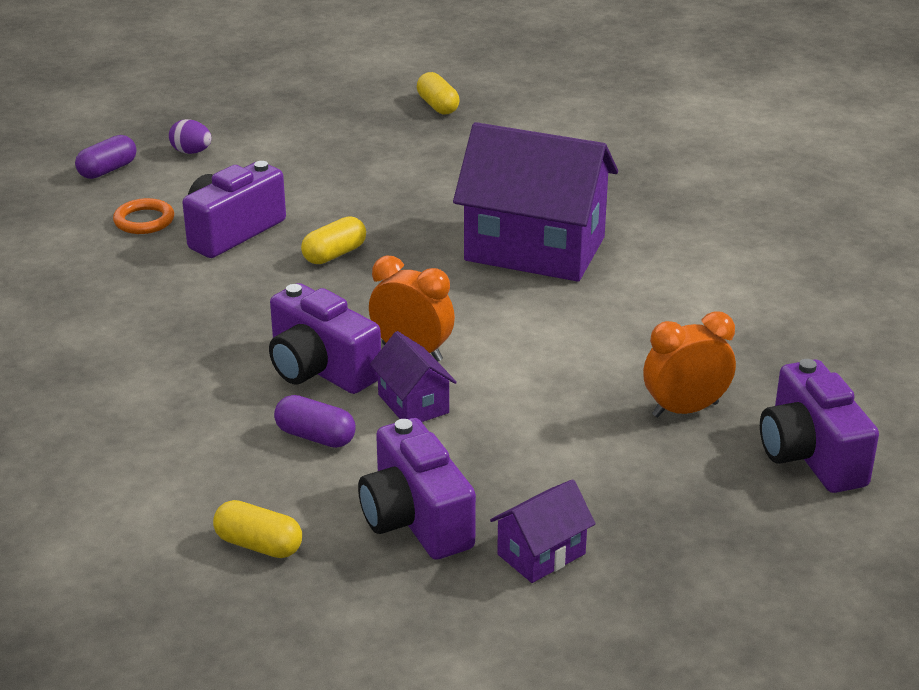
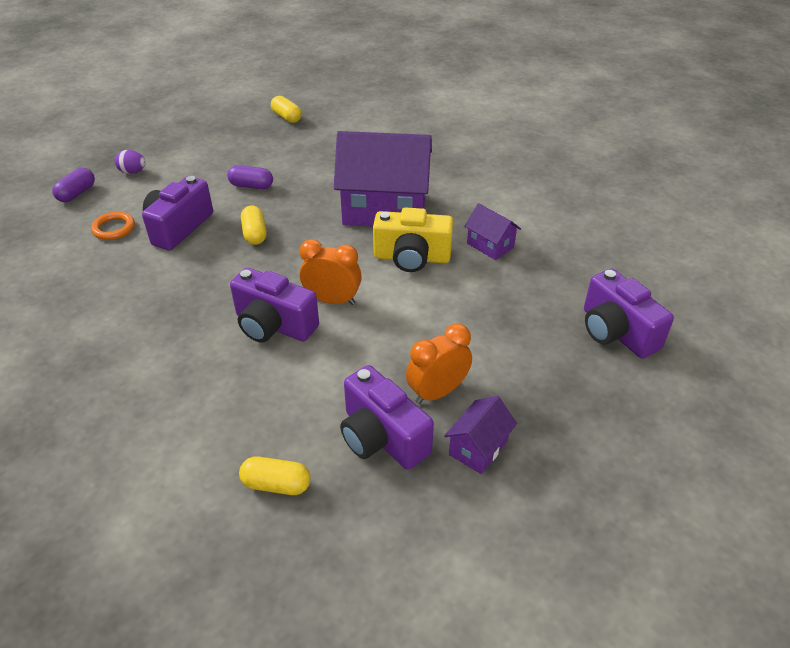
camera: 15 degrees left, 10 degrees up
purple capsule [274,395,356,448] -> purple capsule moved to [227,165,273,189]
yellow capsule [301,216,366,264] -> yellow capsule turned 45 degrees counterclockwise [241,206,267,245]
purple house [370,331,457,422] -> purple house moved to [464,203,521,260]
orange clock [643,311,736,417] -> orange clock moved to [406,324,472,404]
none -> yellow camera [373,207,453,272]

